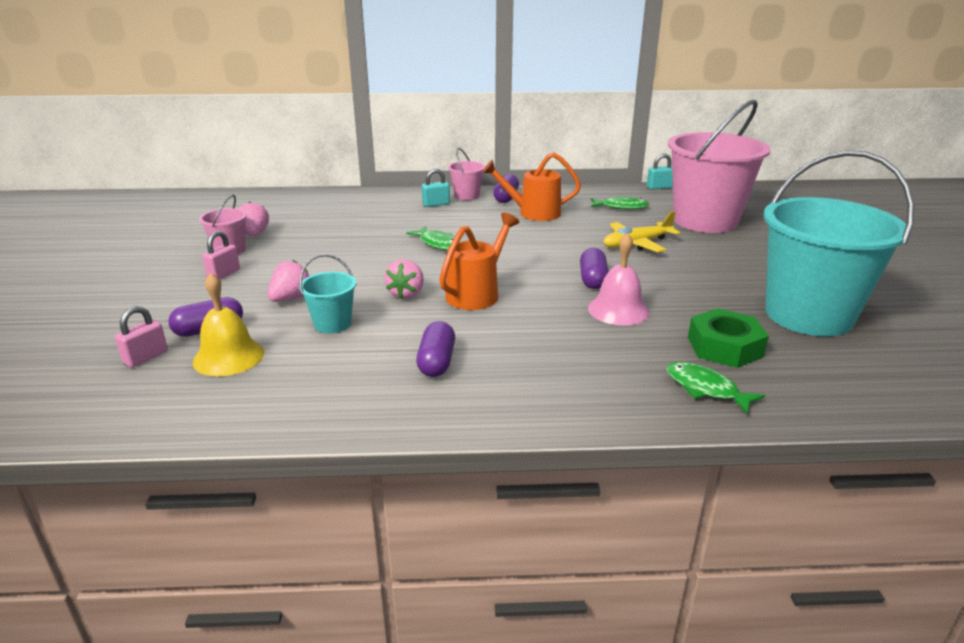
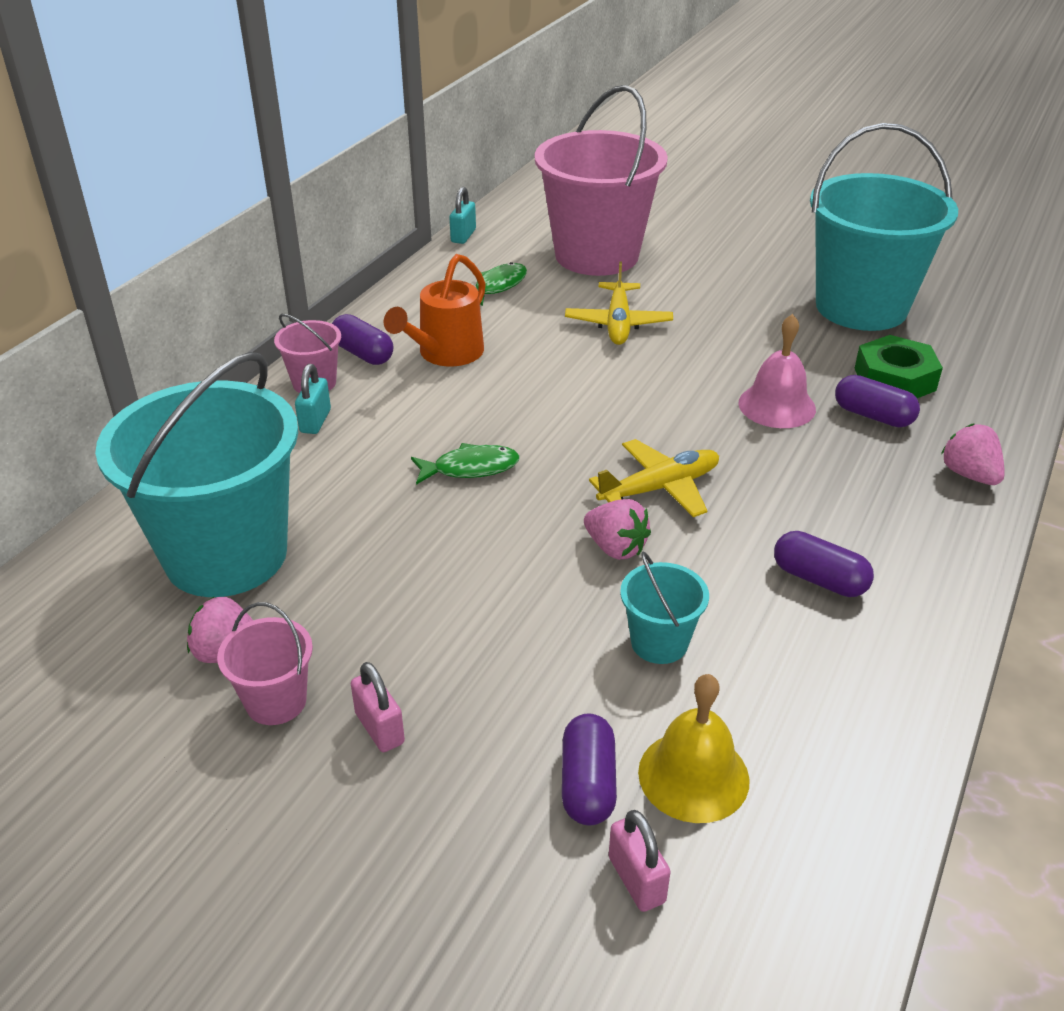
camera: 60 degrees left, 10 degrees up
pink strawberry [267,260,309,302] -> pink strawberry moved to [941,424,1005,485]
orange watering can [439,213,519,310] -> yellow plane [589,439,719,517]
purple capsule [580,248,609,289] -> purple capsule moved to [835,375,920,427]
green fish [666,362,765,414] -> none
none -> turquoise bucket [95,352,298,597]

